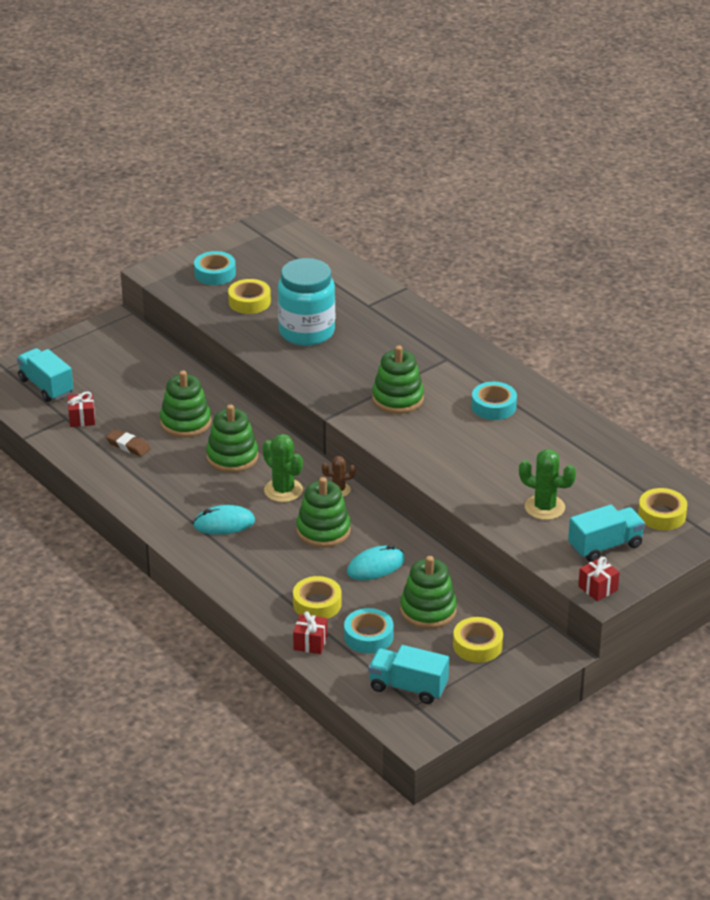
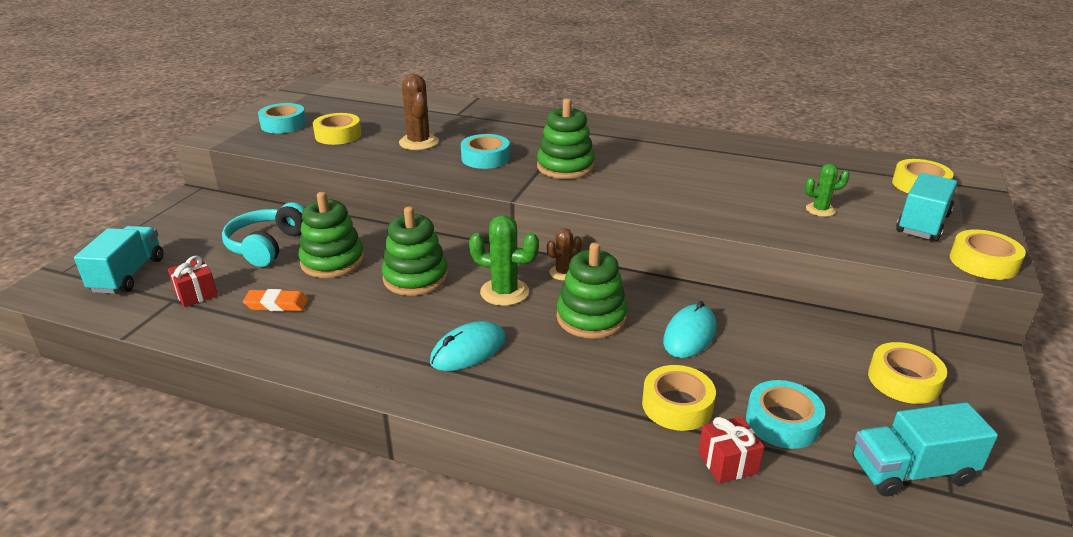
camera: 30 degrees left, 5 degrees down
turquoise truck [17,348,73,402] -> turquoise truck turned 75 degrees clockwise [74,226,163,294]
brown eraser [106,429,151,457] -> orange eraser [243,289,309,312]
turquoise jar [278,258,335,346] -> brown cactus [399,74,439,150]
green stacking toy [400,556,457,629] -> none
turquoise tape [472,382,517,420] -> turquoise tape moved to [461,134,510,169]
green cactus [519,449,576,520] -> green cactus [805,163,850,217], size x0.61
red gift [578,557,620,601] -> yellow tape [950,230,1026,280]
none -> turquoise headphones [222,202,304,267]

